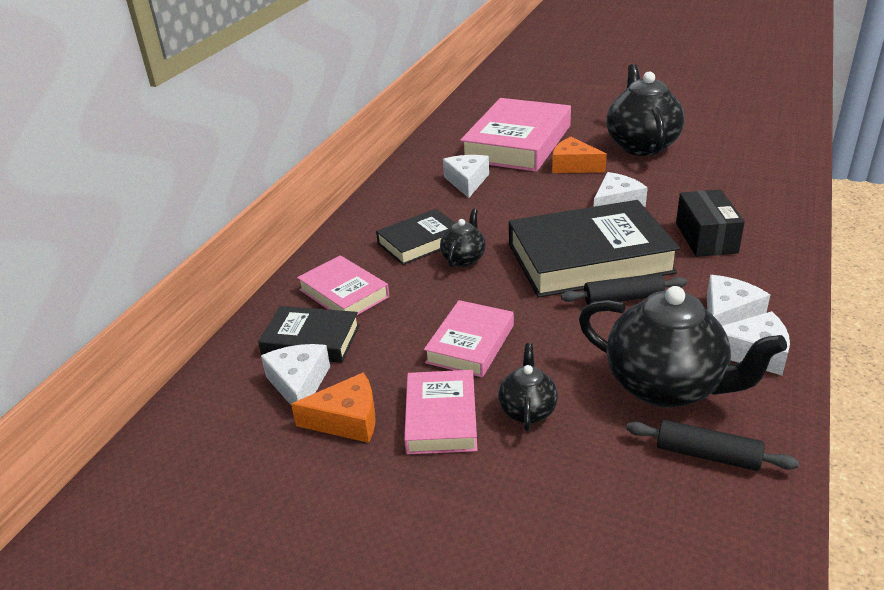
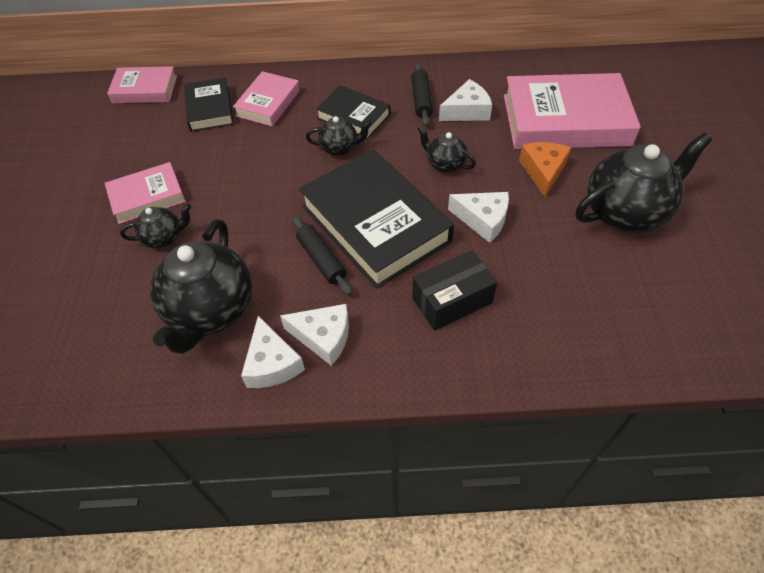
camera: 65 degrees right, 20 degrees up
white cheese [261,344,330,405] -> none
orange cheese [291,373,376,443] -> none
pink book [424,300,514,377] -> pink book moved to [107,66,177,103]
black rolling pin [626,420,799,471] -> black rolling pin moved to [411,63,433,126]
none -> black teapot [418,126,476,173]

